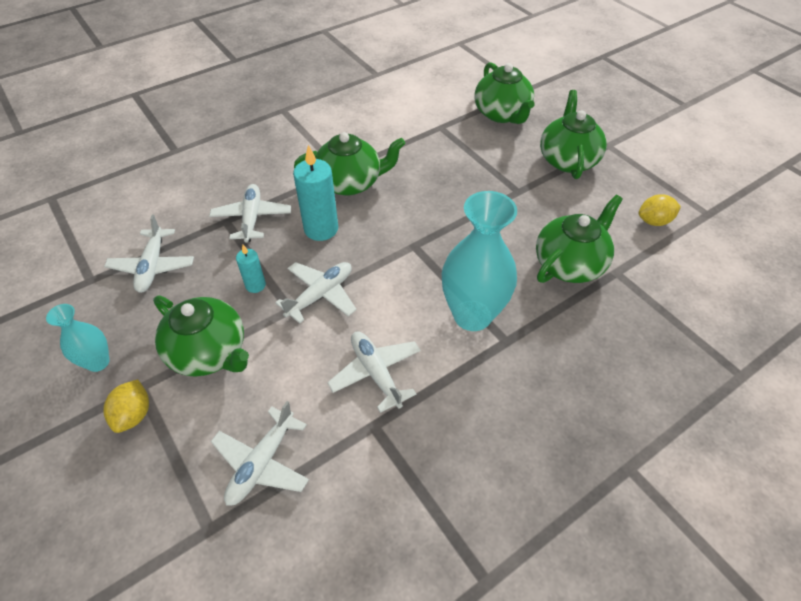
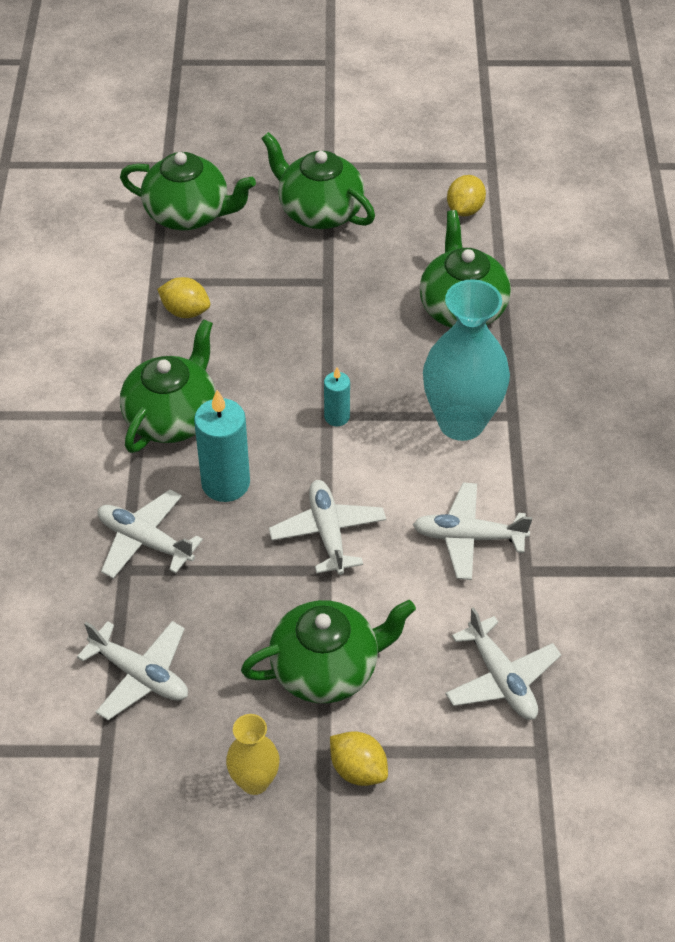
camera: 55 degrees left, 0 degrees up
turquoise vase [46,304,110,372] -> yellow vase [226,714,279,795]
turquoise candle [236,245,266,293] -> turquoise candle moved to [324,367,350,426]
none -> yellow lemon [157,277,210,318]

